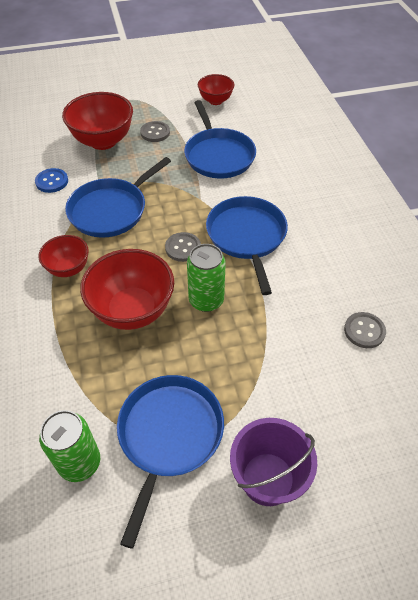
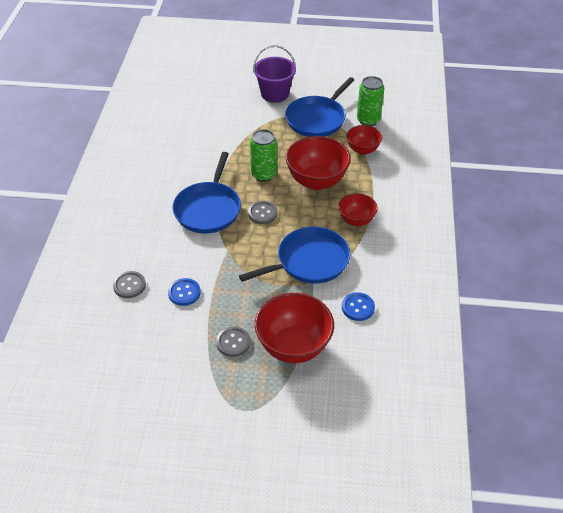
camera: 160 degrees left, 5 degrees down
blue pan [184,100,256,179] -> blue button [168,278,201,306]
red bowl [198,74,234,105] -> red bowl moved to [346,125,382,155]
grey button [344,312,386,348] -> grey button moved to [113,271,146,298]

